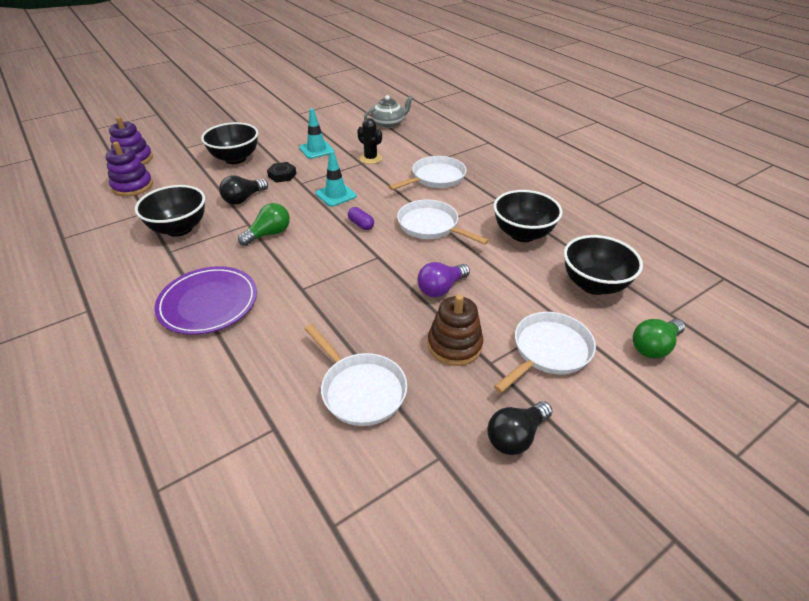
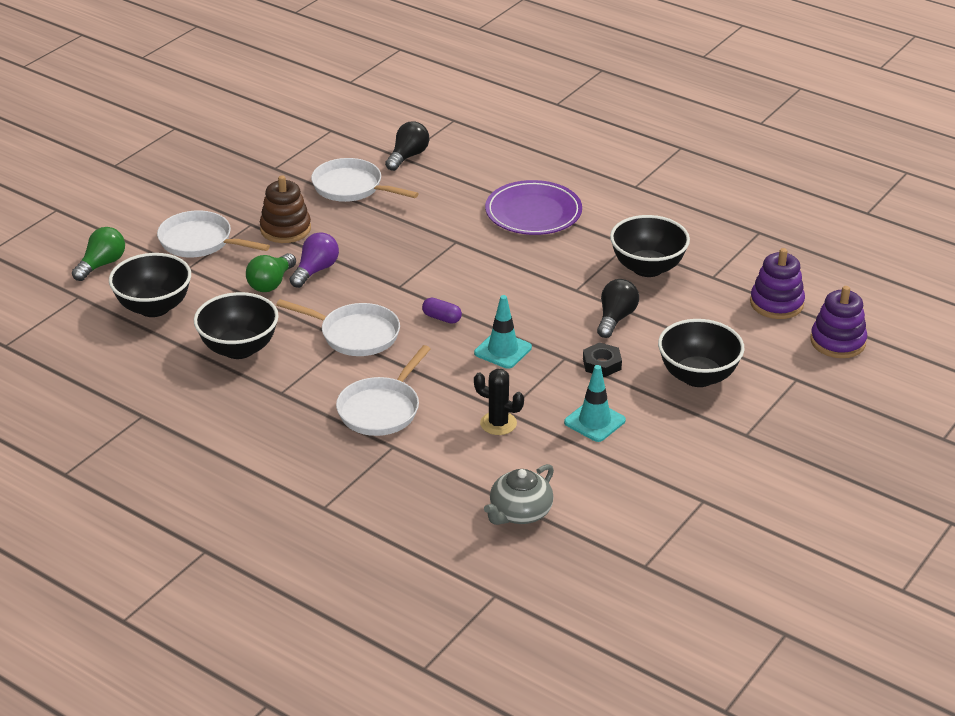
camera: 160 degrees right, 5 degrees down
green light bulb [238,203,290,246] -> green light bulb moved to [246,253,296,292]
black light bulb [487,401,553,455] -> black light bulb moved to [385,121,429,171]
white pan [494,312,596,393] -> white pan turned 90 degrees clockwise [157,210,270,257]

